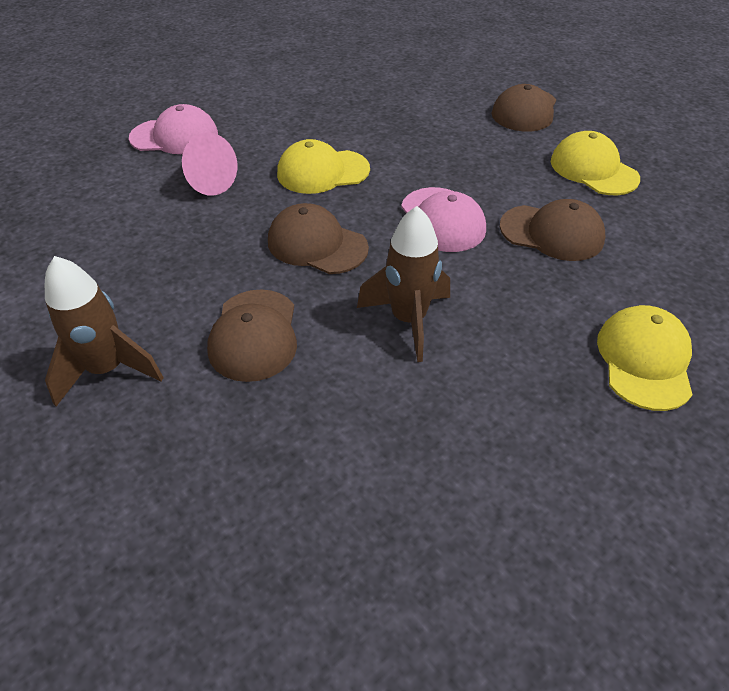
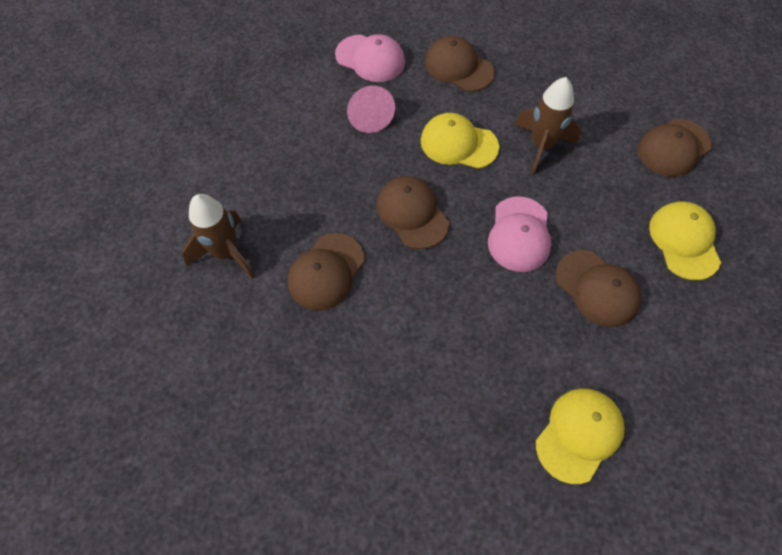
camera: 30 degrees right, 15 degrees up
brown rocket [357,206,450,362] -> brown rocket moved to [515,77,581,175]
none -> brown cap [425,36,495,92]

